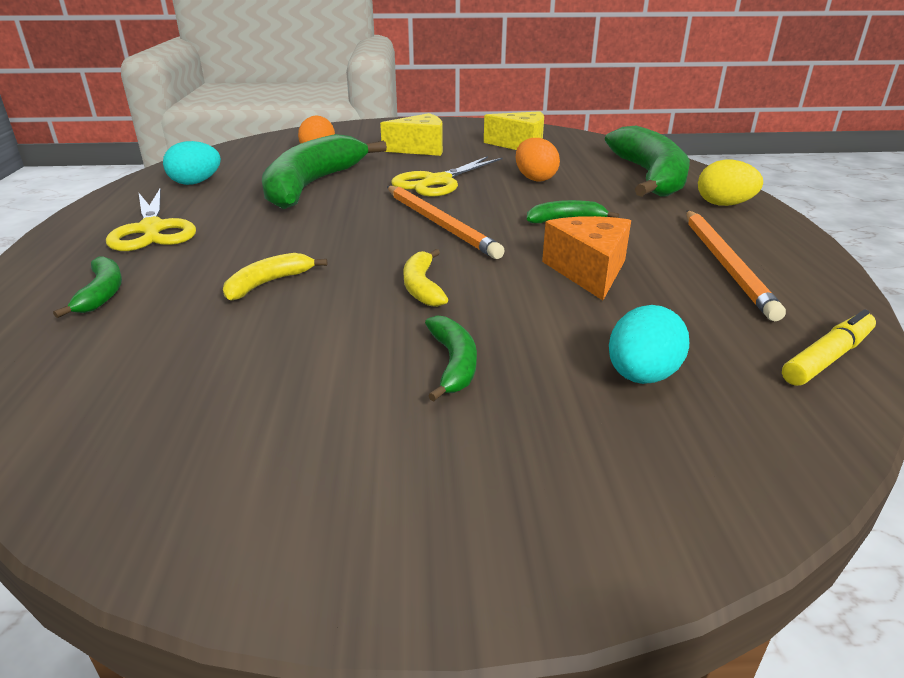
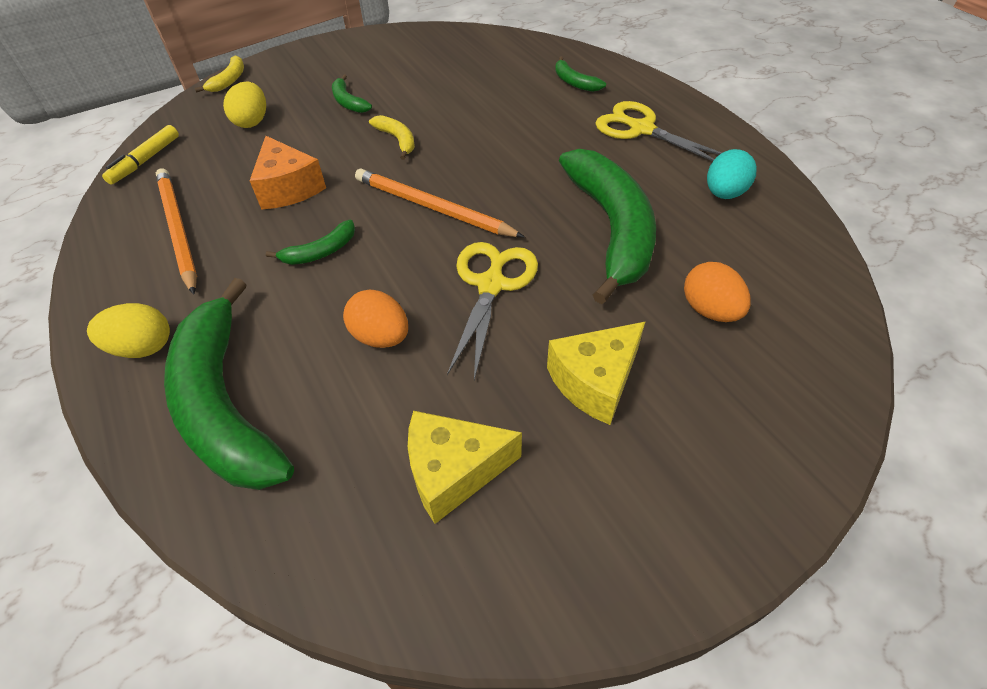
camera: 155 degrees right, 20 degrees up
yellow banana [223,253,327,301] -> yellow banana moved to [195,55,244,93]
turquoise egg [609,305,689,384] -> yellow egg [223,82,266,128]

